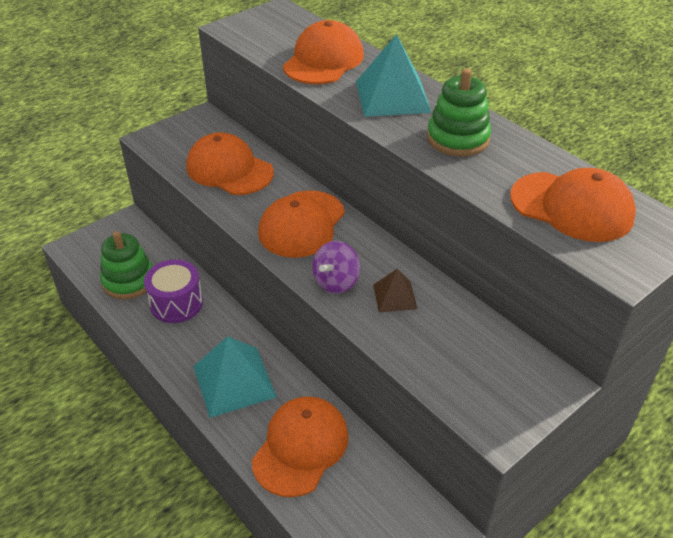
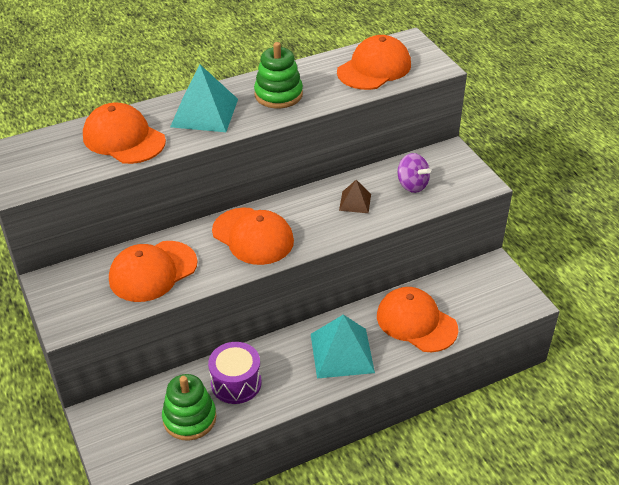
camera: 75 degrees left, 0 degrees up
purple spinning top [312,241,360,294] -> purple spinning top moved to [398,153,431,193]

